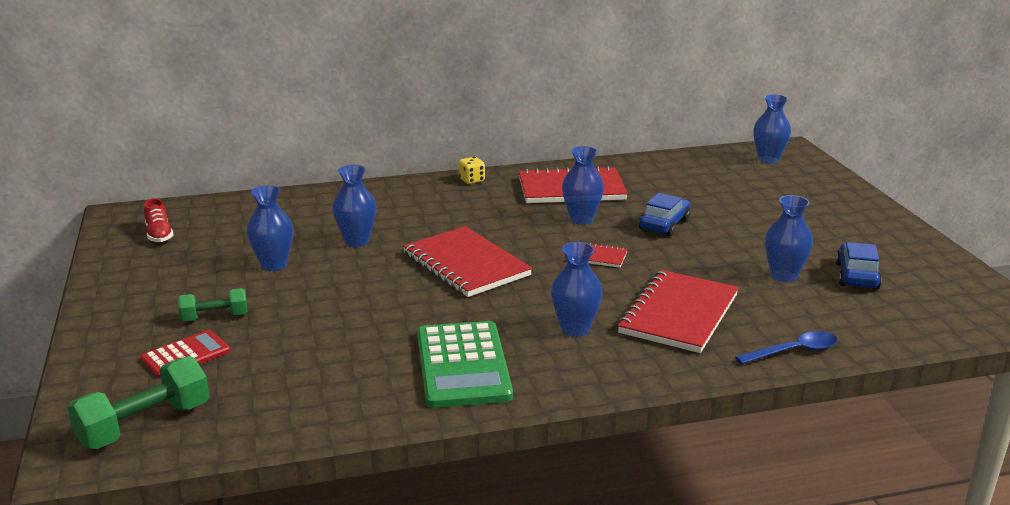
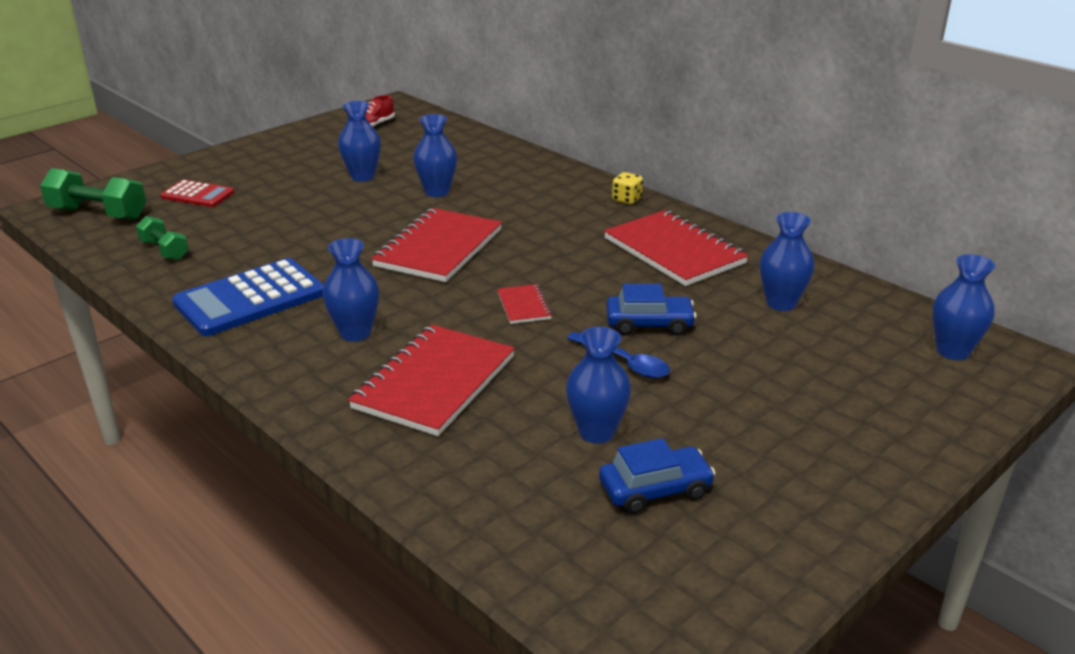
camera: 60 degrees right, 5 degrees up
green dumbbell [178,288,248,321] -> green dumbbell moved to [136,216,189,260]
green calculator [417,321,513,408] -> blue calculator [172,258,324,336]
blue vase [562,146,604,225] -> blue vase moved to [760,212,814,311]
red notebook [617,270,739,353] -> red notebook turned 60 degrees counterclockwise [348,325,515,436]
blue spoon [735,331,837,365] -> blue spoon moved to [567,332,670,378]

